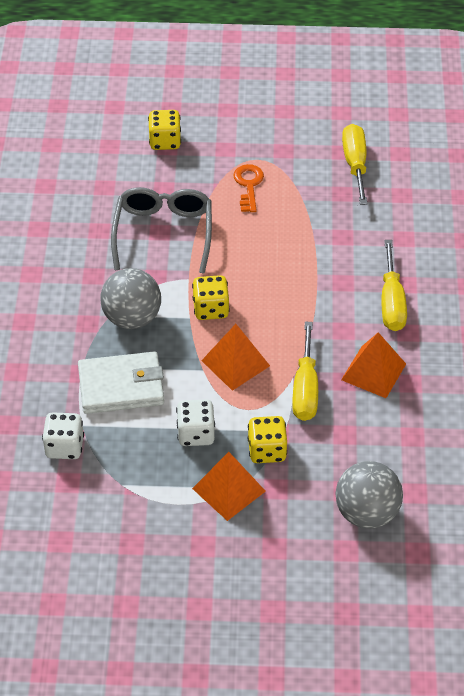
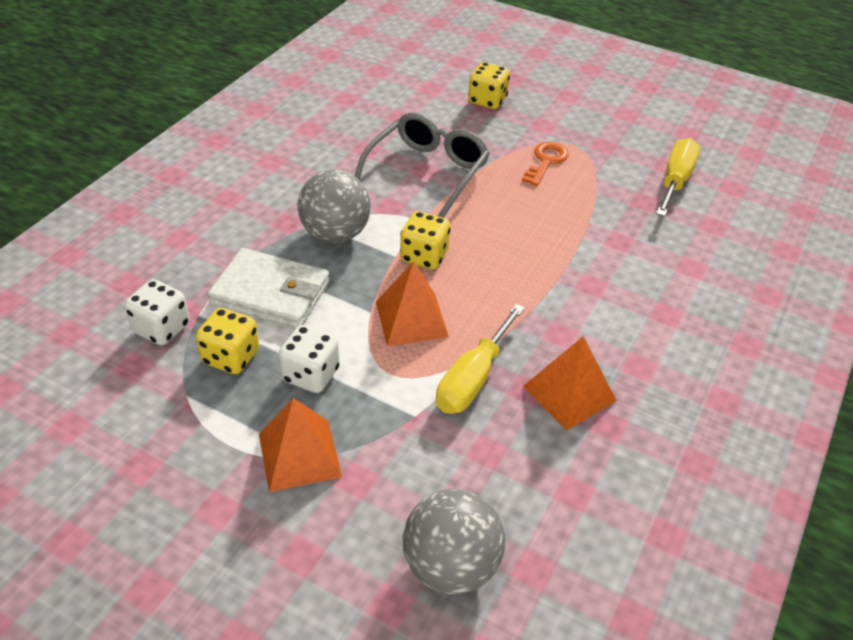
camera: 25 degrees right, 5 degrees down
yellow dice [248,416,287,463] -> yellow dice moved to [196,308,259,374]
yellow screwdriver [381,240,407,331] -> none

